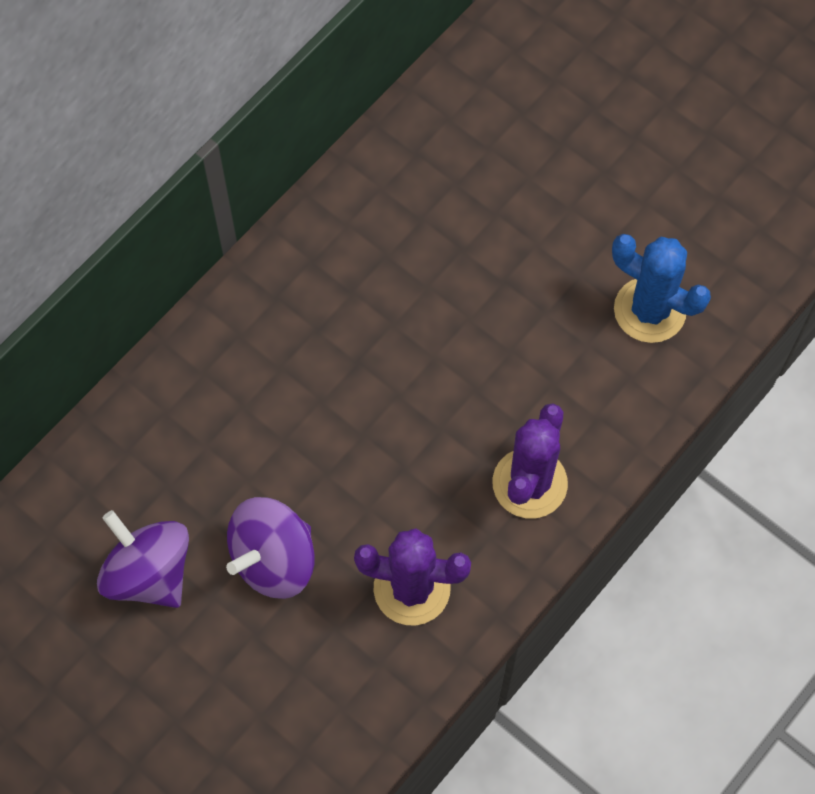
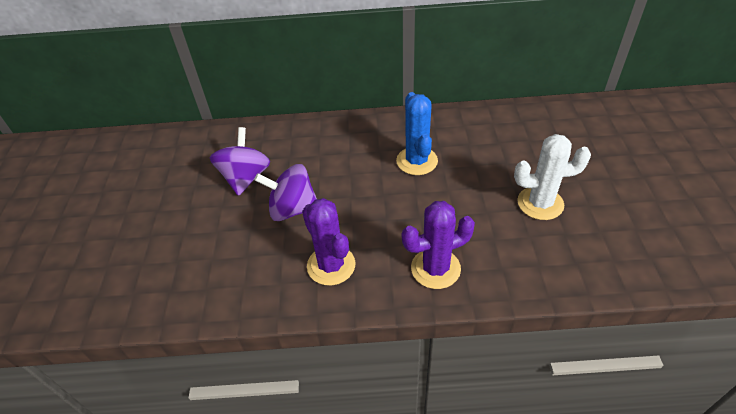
camera: 50 degrees right, 20 degrees down
blue cactus [612,234,711,343] -> blue cactus moved to [396,92,438,175]
none -> white cactus [514,134,591,220]

